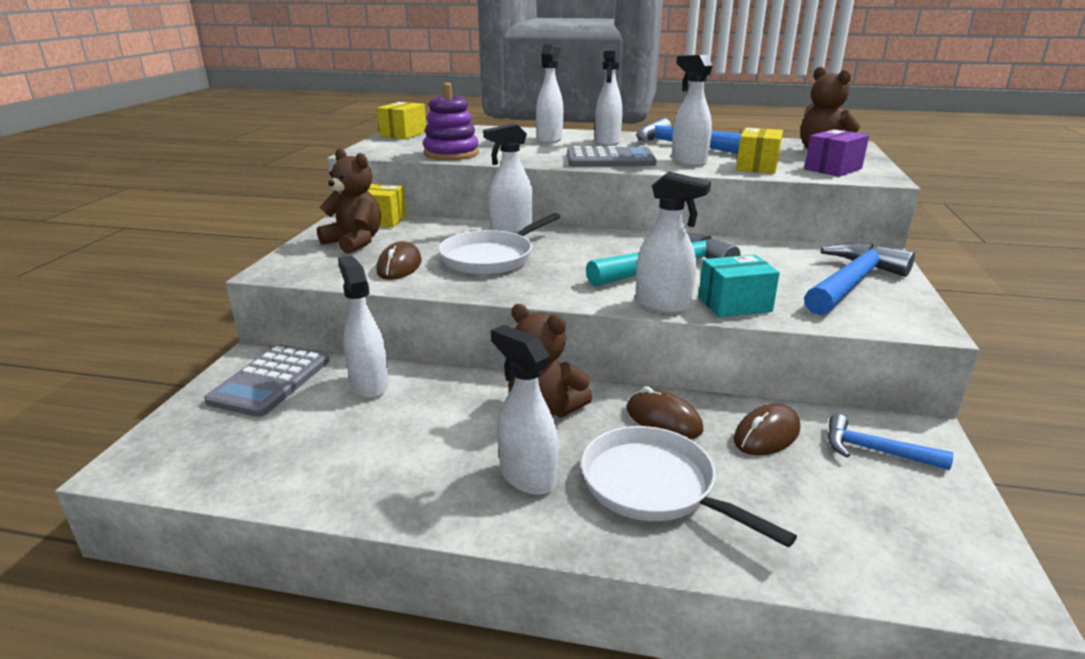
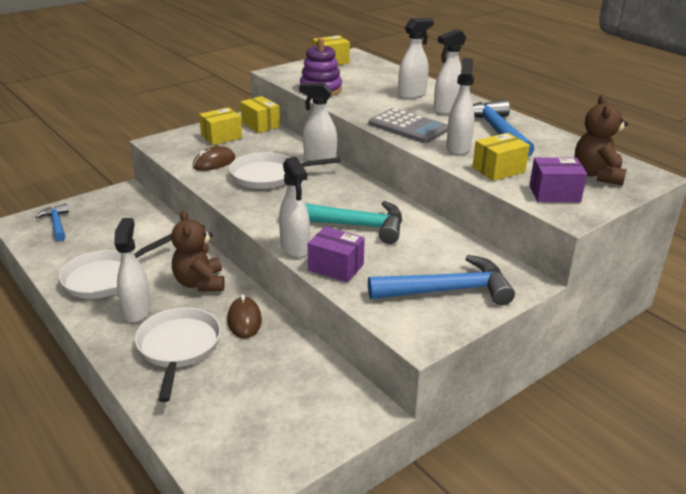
camera: 40 degrees right, 5 degrees up
grey calculator [204,344,329,417] -> none
brown teddy bear [317,148,381,254] -> yellow box [199,107,242,145]
white spray bottle [338,256,389,398] -> none
turquoise box [698,255,780,318] -> purple box [308,226,365,282]
brown mouse [734,403,800,455] -> none
blue hammer [827,414,954,470] -> blue hammer moved to [35,204,69,241]
none -> white pan [59,234,171,299]

